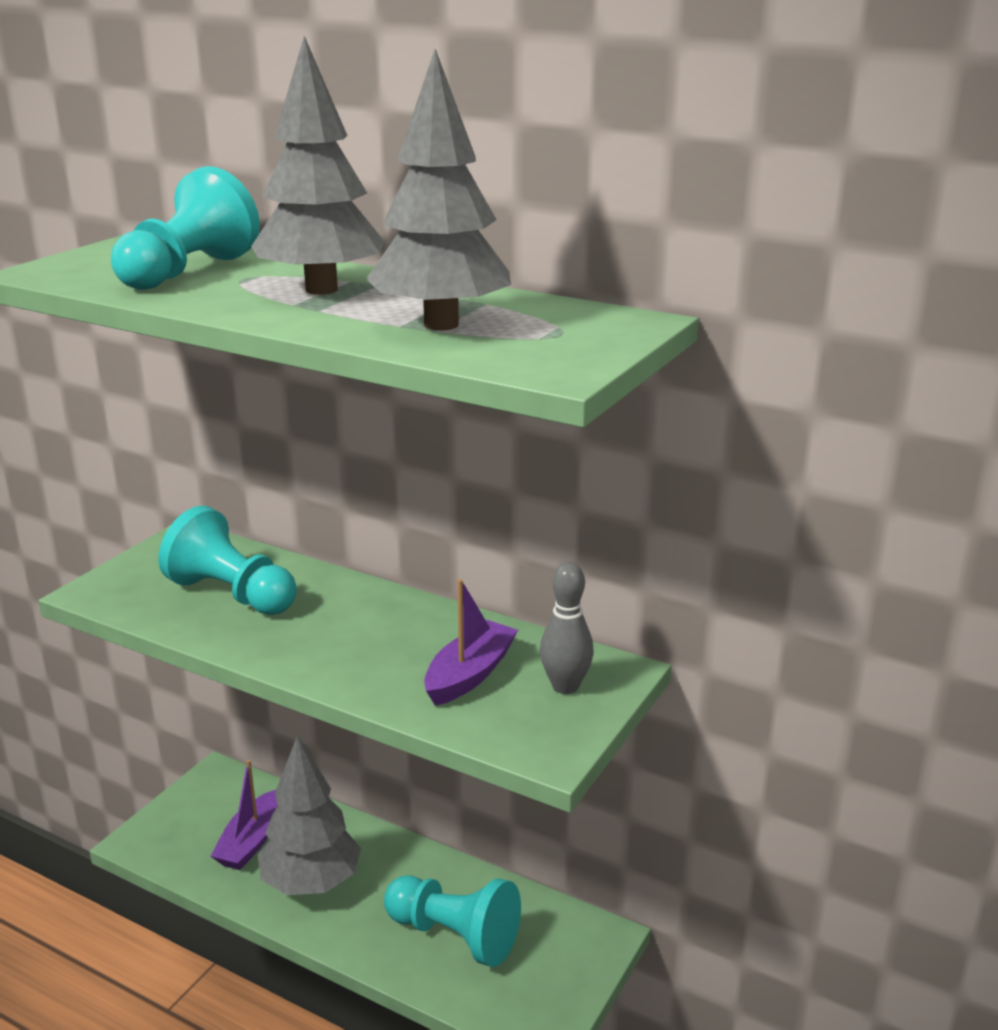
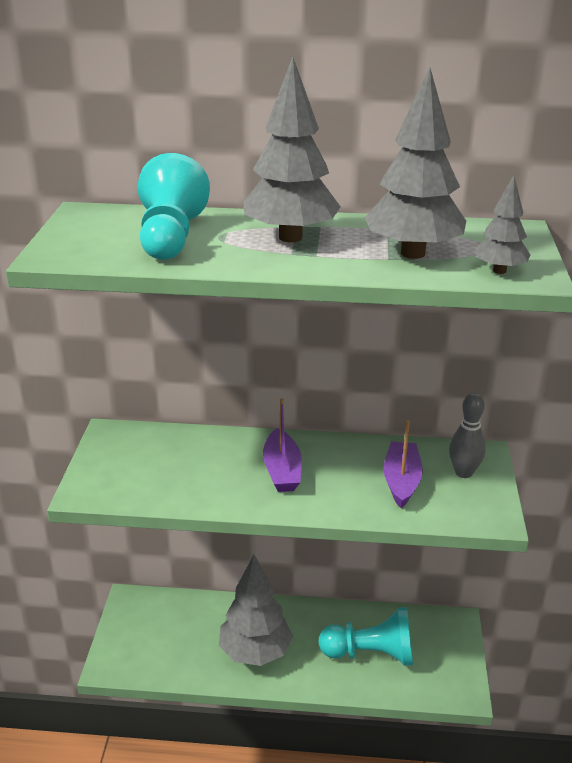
camera: 25 degrees left, 5 degrees up
turquoise pawn [158,506,297,615] -> none
purple boat [210,760,278,870] -> purple boat moved to [263,398,302,492]
none -> grey tree [474,175,530,274]

